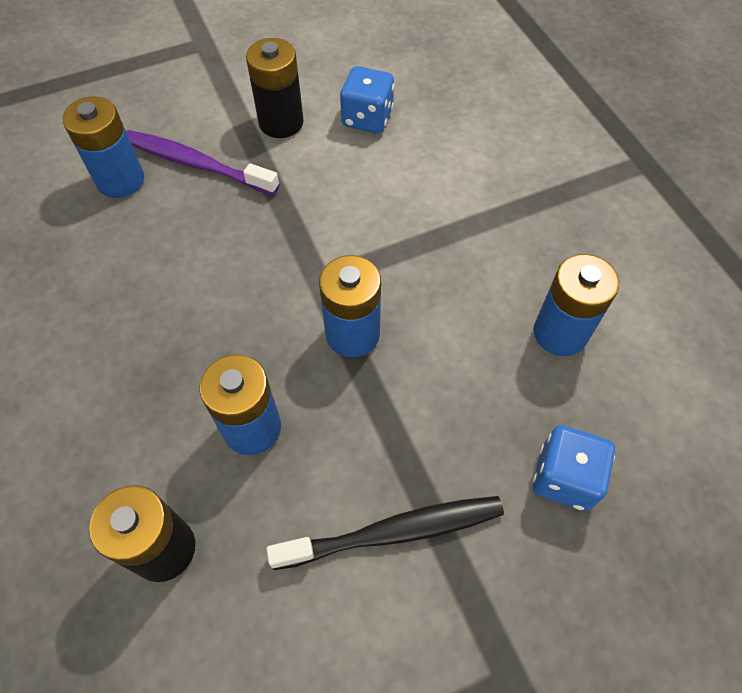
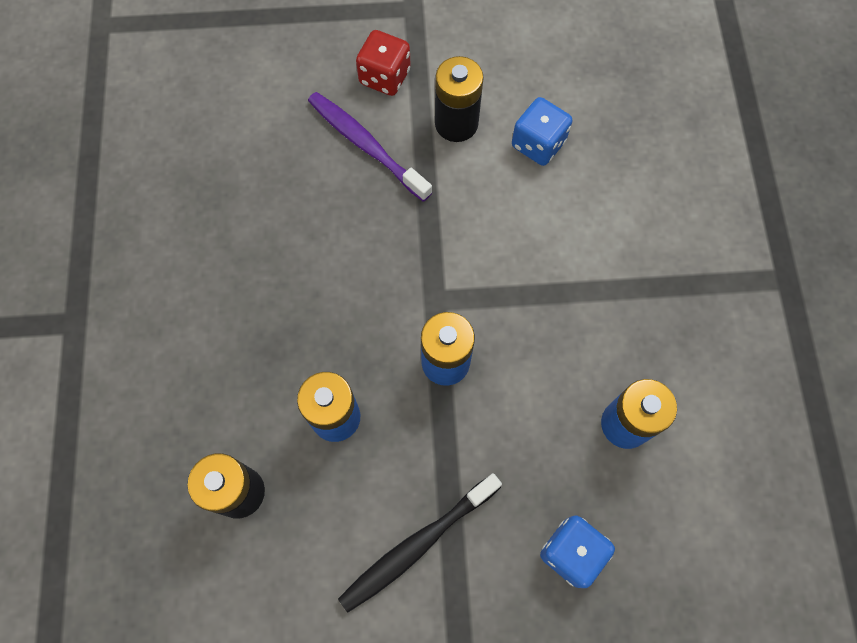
camera: 20 degrees right, 10 degrees up
blue battery [63,97,144,198] -> none
black toothbrush [266,496,504,570] -> black toothbrush turned 135 degrees clockwise [338,473,502,612]
none -> red dice [356,30,411,96]

